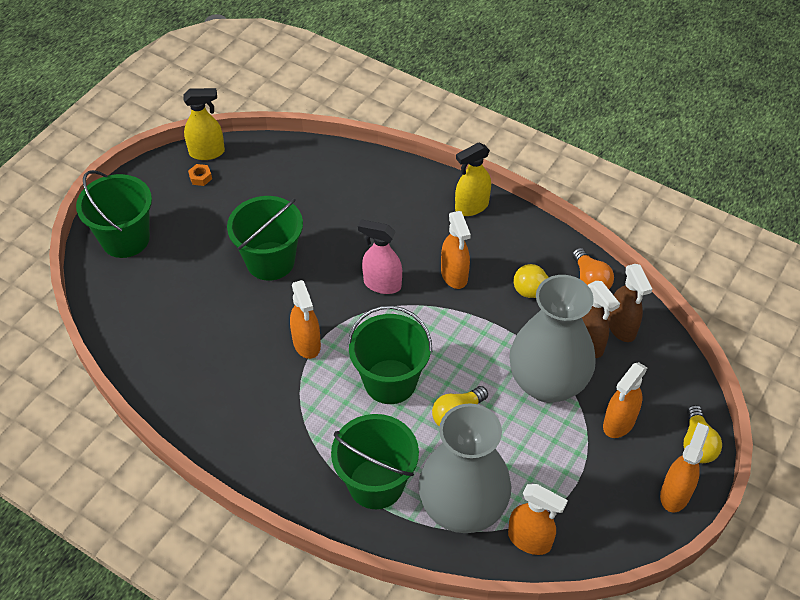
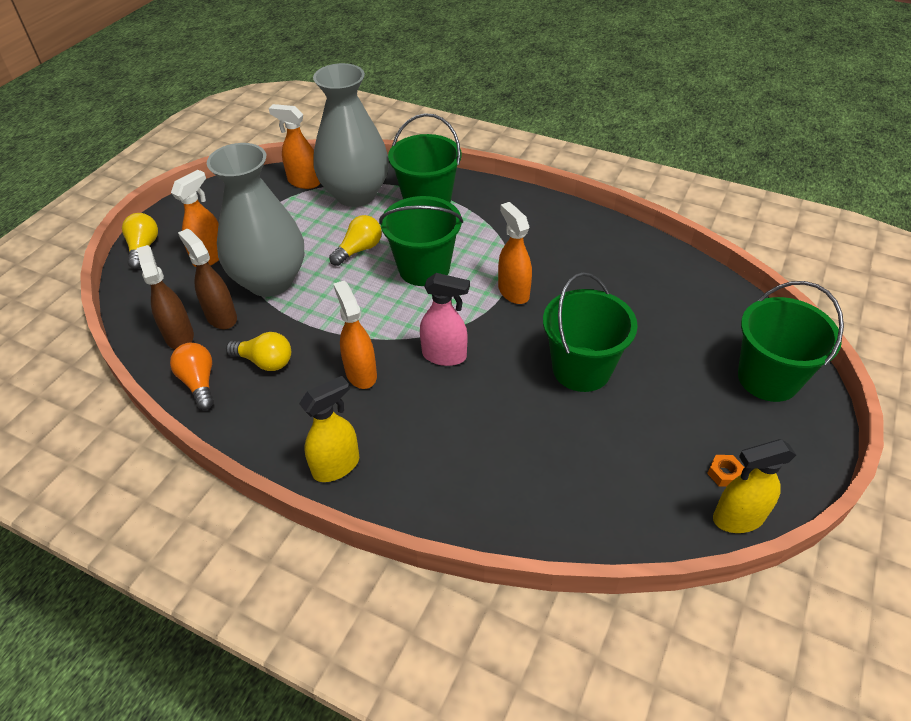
camera: 175 degrees right, 5 degrees down
orange spray bottle [660,423,709,512] -> none

